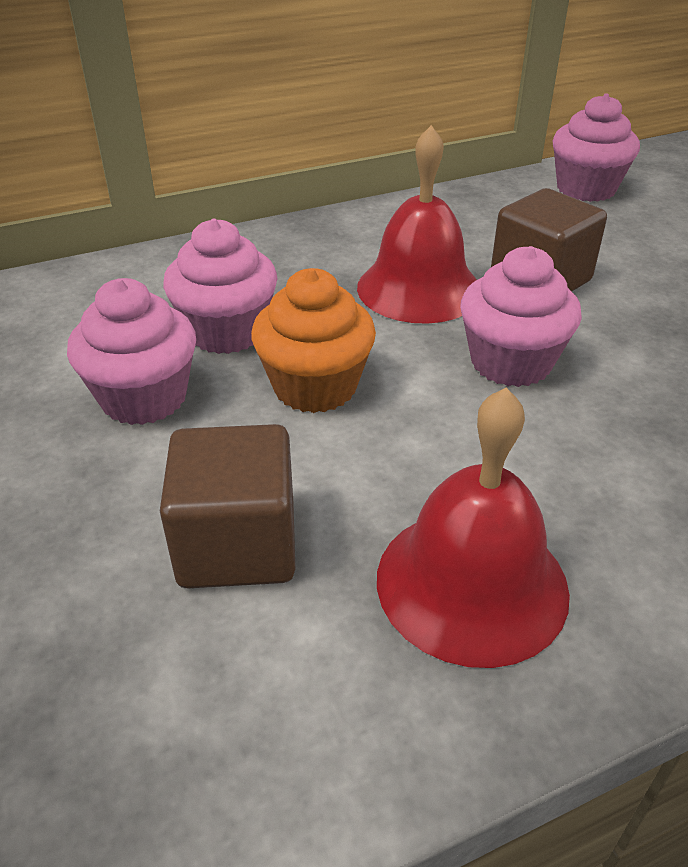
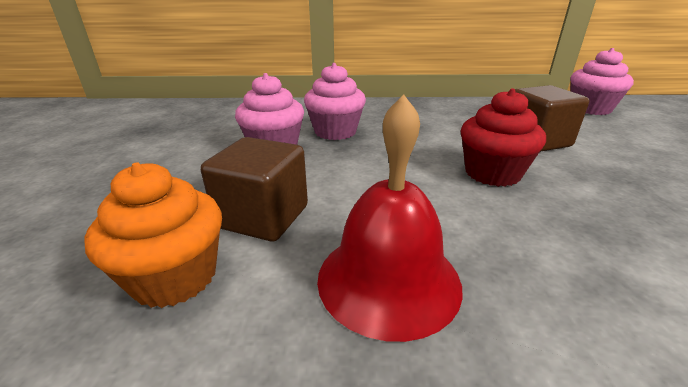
camera: 25 degrees right, 10 degrees down
orange cupcake [251,268,376,413] -> orange cupcake moved to [84,162,222,308]
red bell [357,125,477,324] -> none
pink cupcake [460,246,582,387] -> red cupcake [461,89,546,187]

